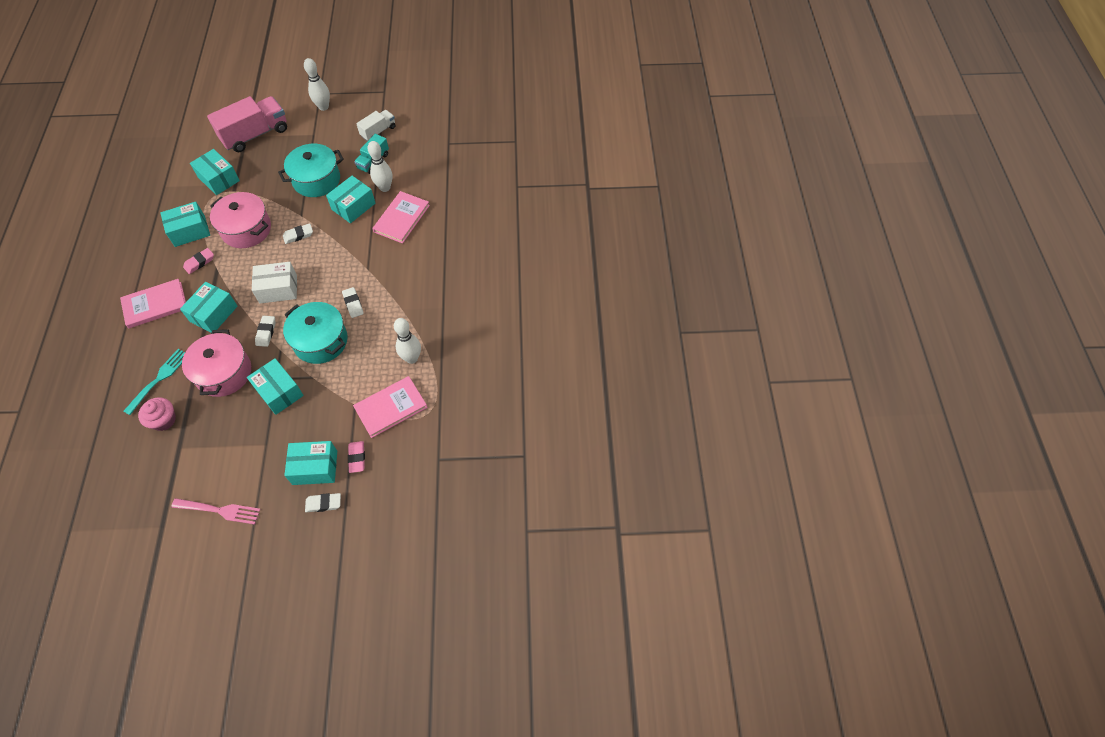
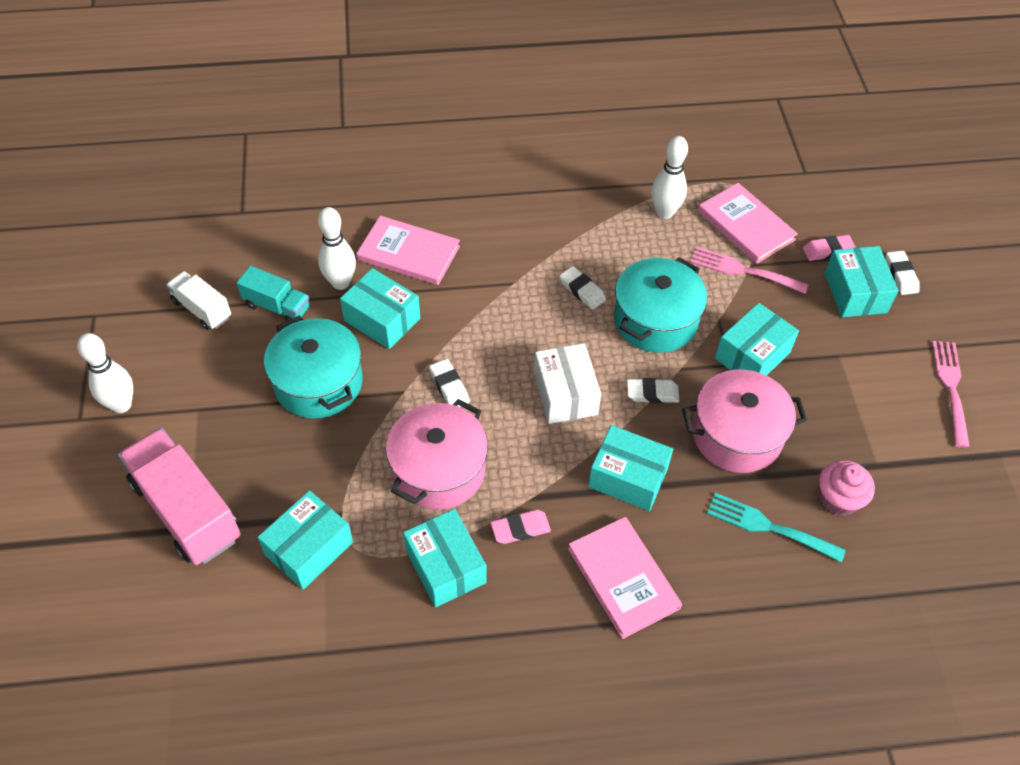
camera: 95 degrees left, 5 degrees down
pink eraser [183,248,214,274] -> pink eraser turned 60 degrees counterclockwise [490,510,551,544]
white eraser [342,287,364,318] -> white eraser turned 75 degrees clockwise [559,266,606,310]
none -> pink fork [690,247,809,294]

